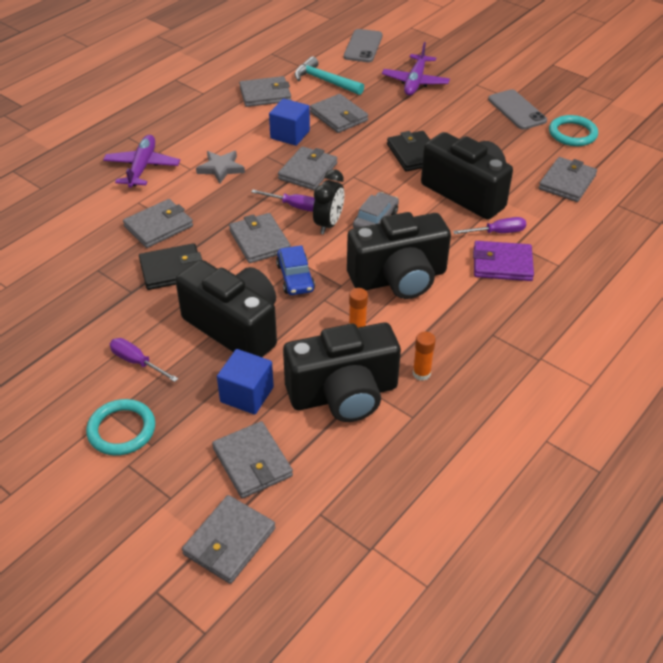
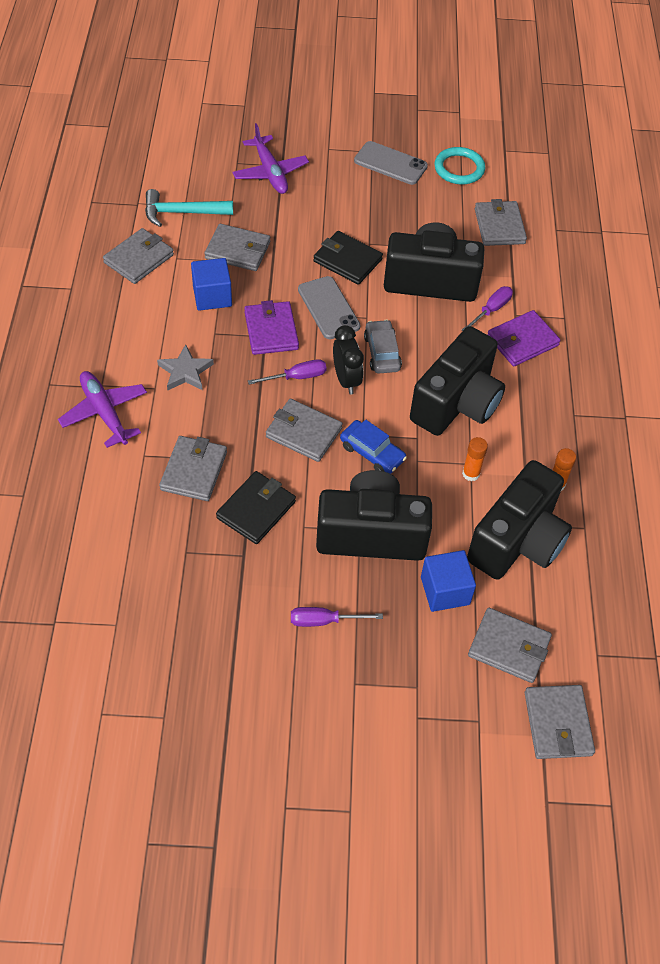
camera: 40 degrees left, 10 degrees up
turquoise ring [86,399,155,456] -> none
grey wallet [278,146,337,190] -> purple wallet [244,300,299,355]
grey phone [344,29,383,62] -> grey phone moved to [298,276,360,339]

